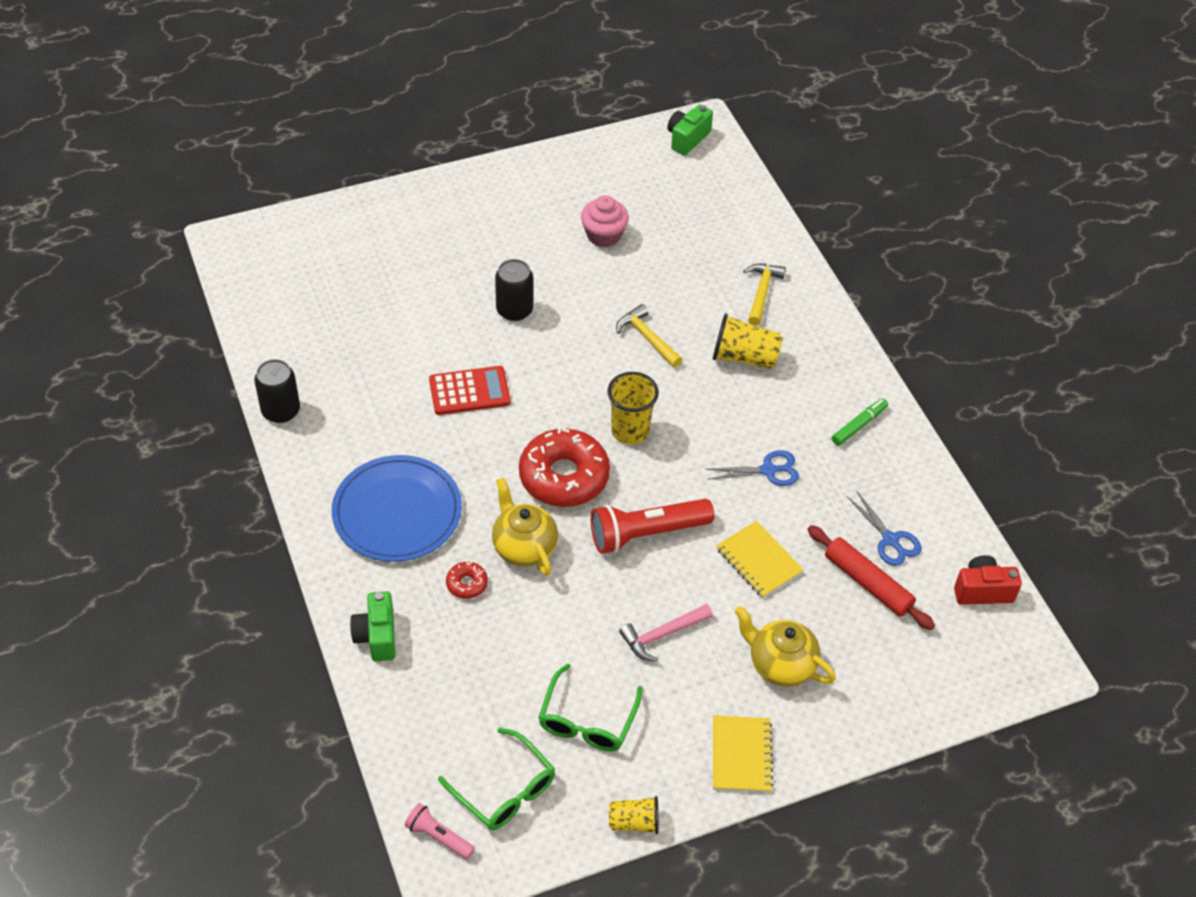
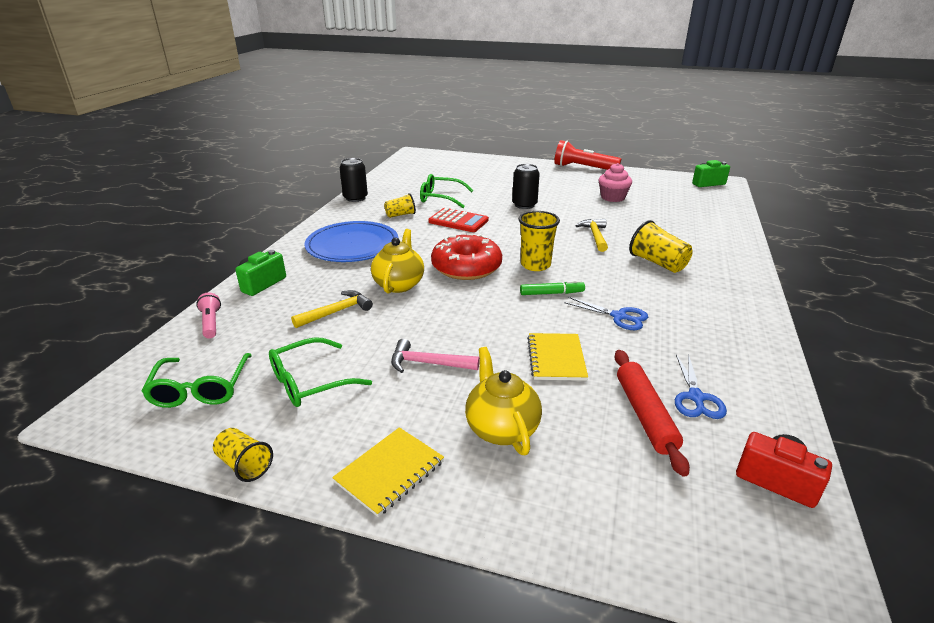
camera: 40 degrees right, 20 degrees down
pink flashlight [405,803,475,859] -> pink flashlight moved to [196,293,221,339]
red donut [446,562,488,599] -> none
red flashlight [591,499,714,554] -> red flashlight moved to [554,140,621,170]
yellow hammer [743,263,786,326] -> yellow hammer moved to [291,290,373,328]
green marker [832,398,888,446] -> green marker moved to [520,280,585,295]
none -> yellow cup [384,193,416,218]
none -> green glasses [420,174,474,208]

